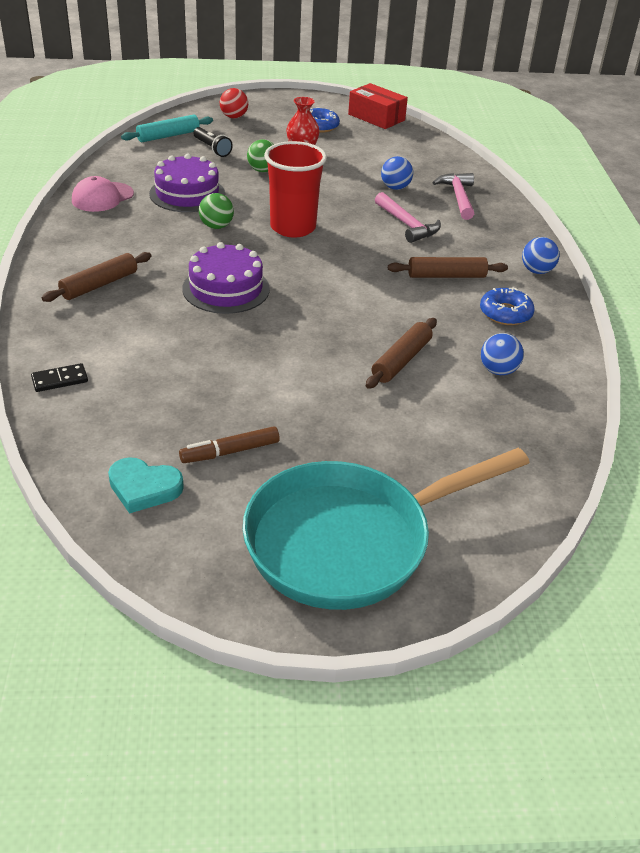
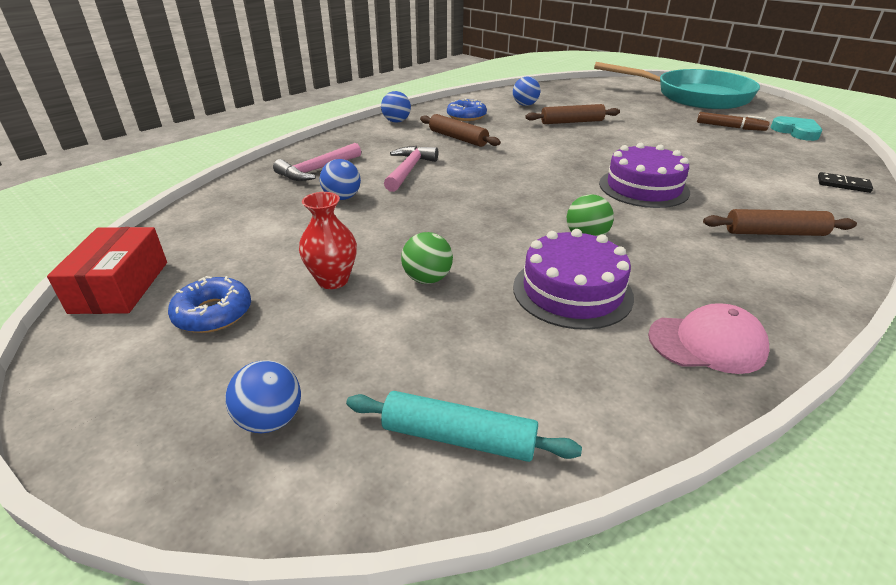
camera: 130 degrees left, 5 degrees down
black flashlight [193,127,233,157] -> none
red ball [220,88,248,119] -> blue ball [225,360,301,433]
red cup [264,141,327,238] -> none

